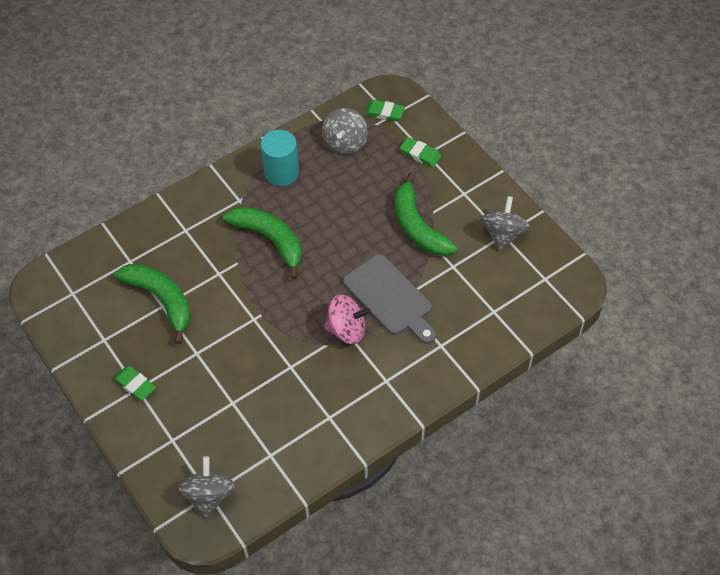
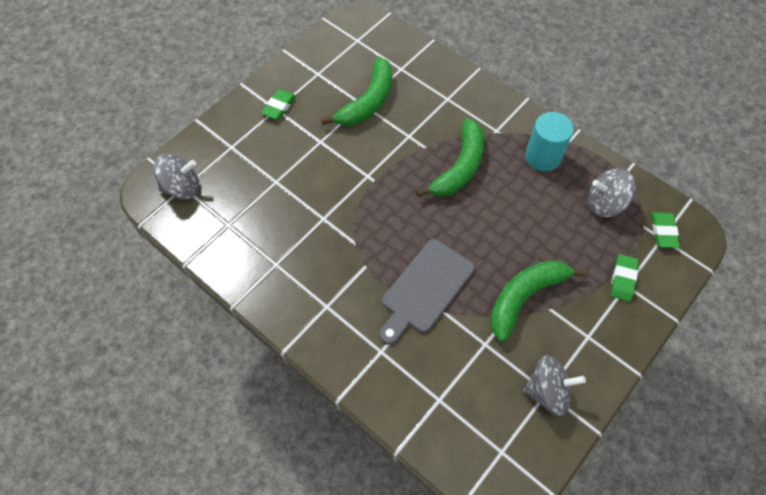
camera: 75 degrees right, 5 degrees up
pink spinning top [324,295,370,344] -> none

